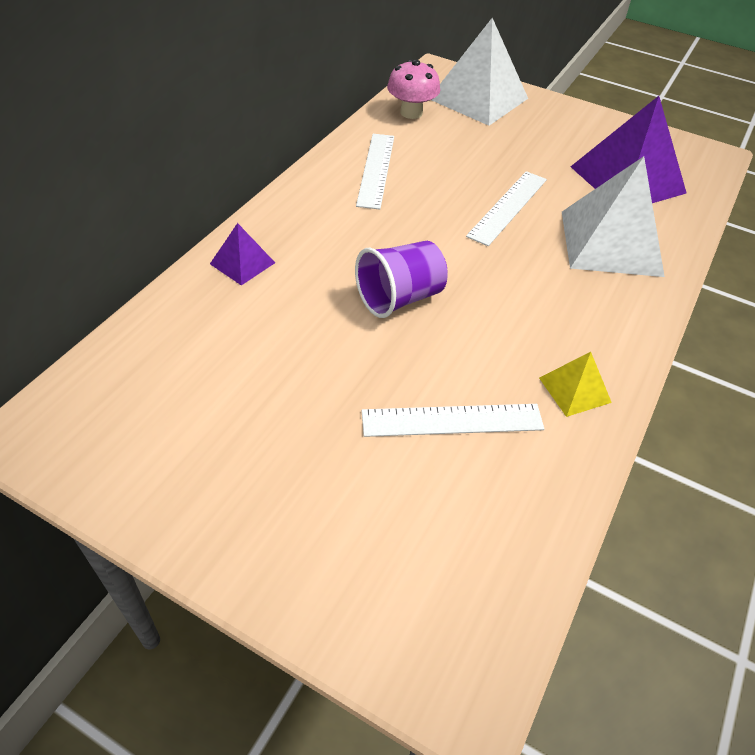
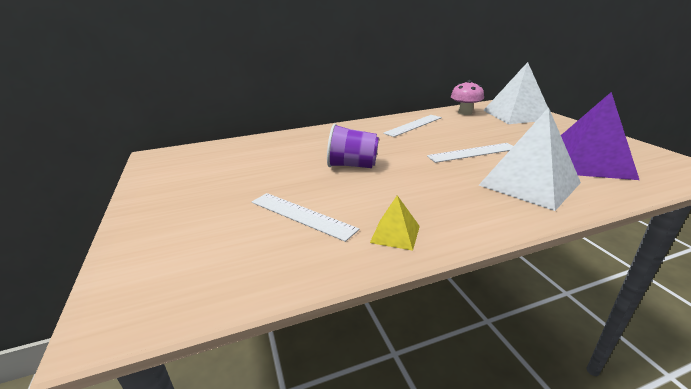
camera: 45 degrees right, 20 degrees down
purple pyramid [210,223,275,286] -> none

